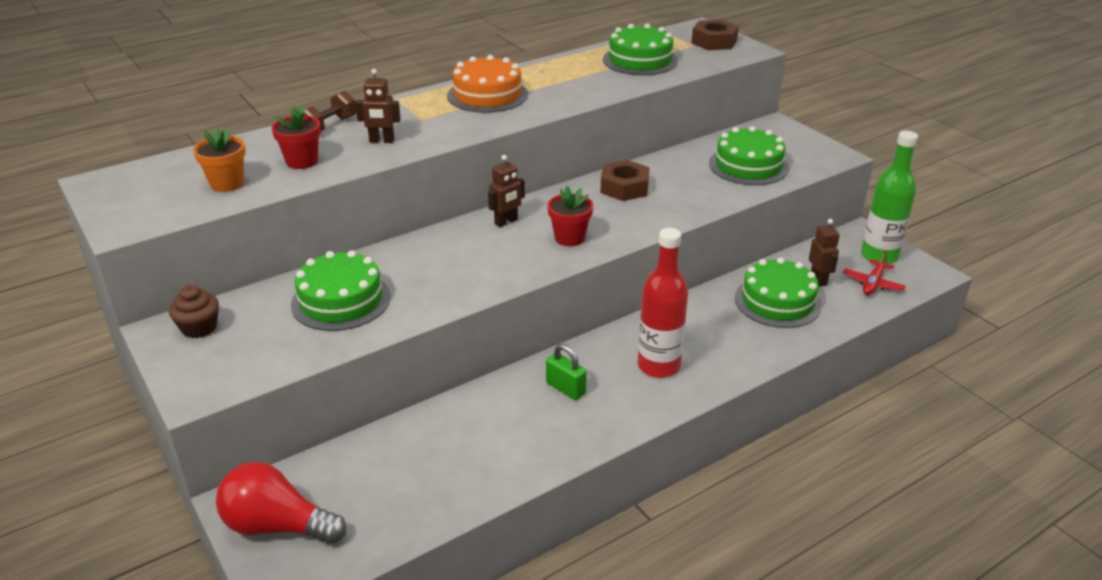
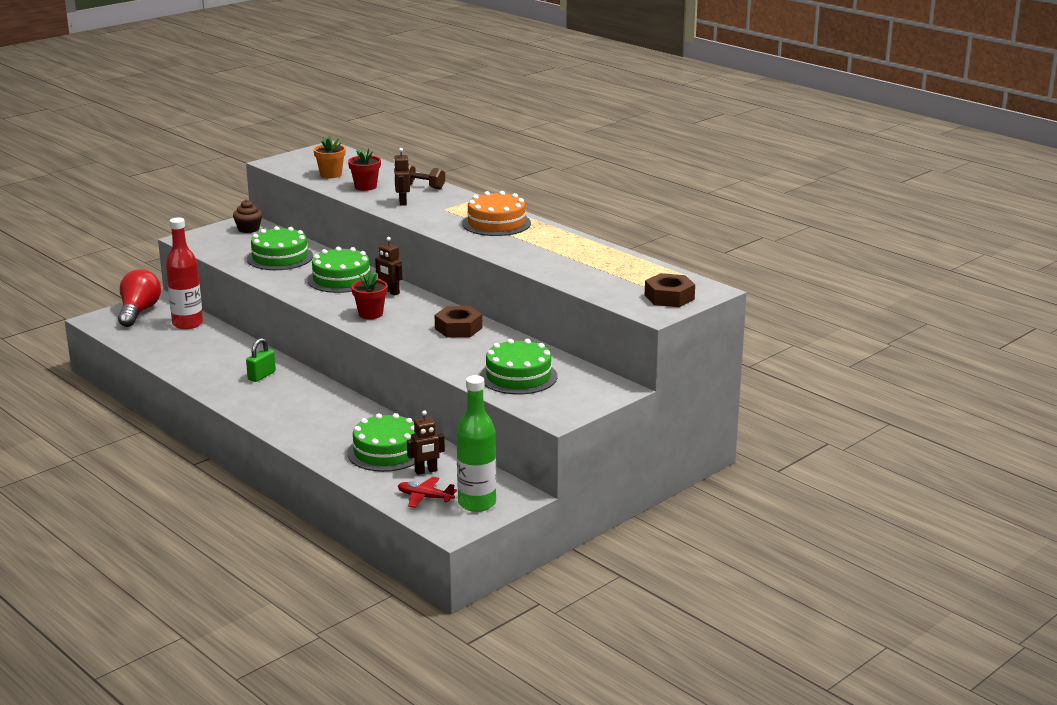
camera: 80 degrees right, 10 degrees down
green cake [603,23,678,75] -> green cake moved to [307,247,375,293]
red bottle [637,228,688,378] -> red bottle moved to [166,218,203,329]

